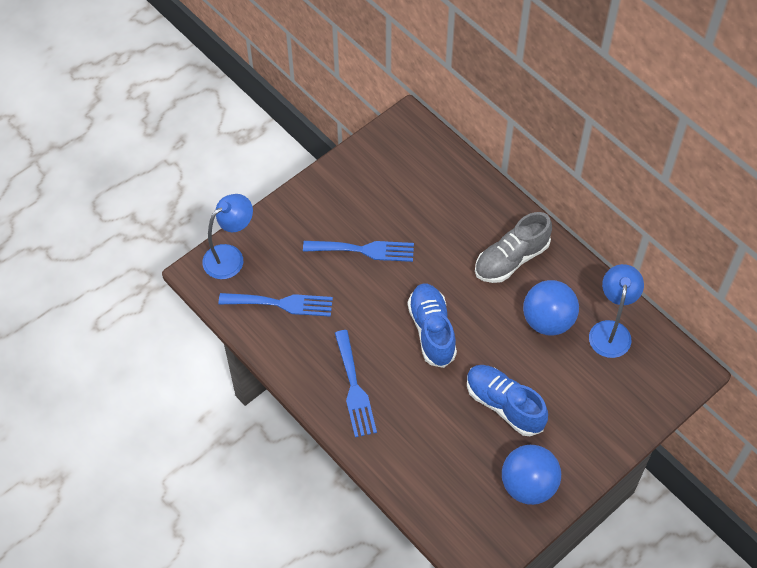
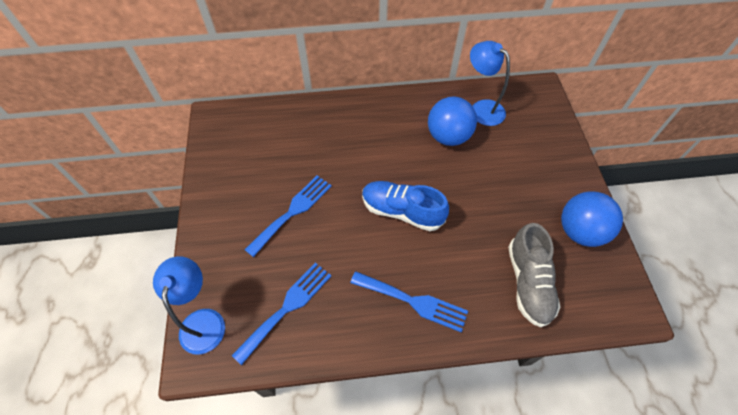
camera: 55 degrees left, 0 degrees up
blue shoe [467,365,548,436] -> none
grey shoe [475,212,552,283] -> grey shoe moved to [508,223,560,327]

